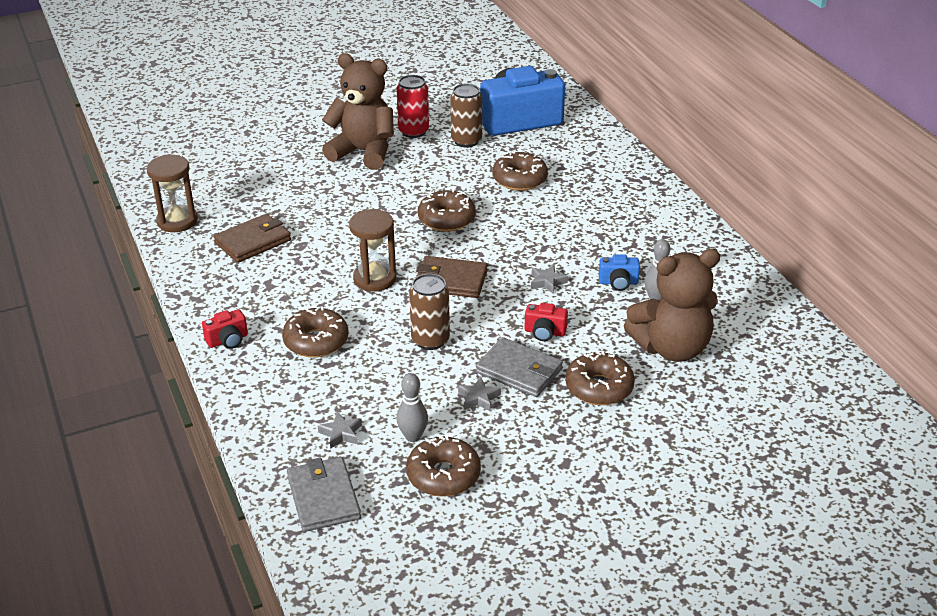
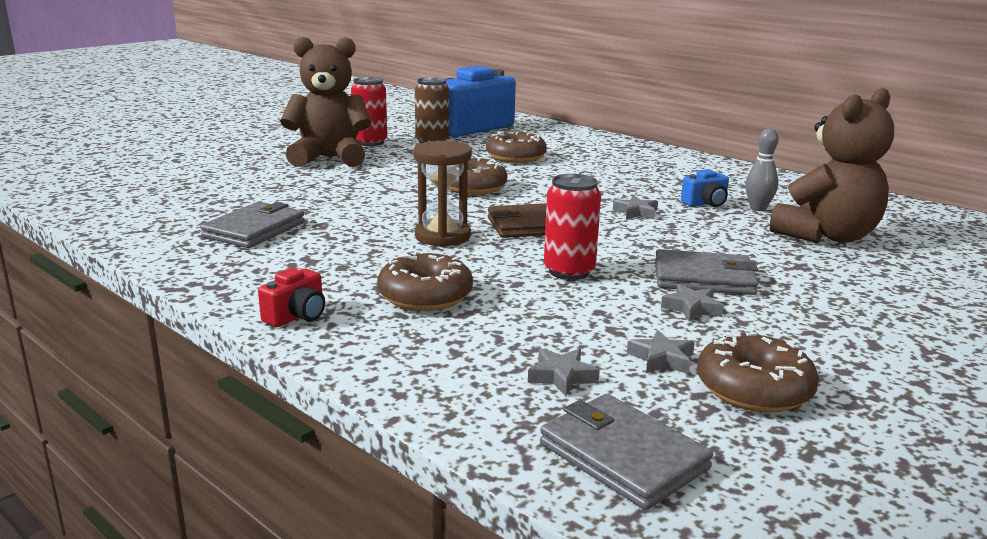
camera: 25 degrees left, 15 degrees down
brown hourglass [147,155,198,232] -> none
brown wallet [214,214,291,263] -> grey wallet [200,202,305,248]
grey bowling pin [397,373,428,442] -> grey star [627,330,695,374]
brown can [409,274,450,350] -> red can [544,174,601,280]
red camera [525,303,568,341] -> none
brown donut [565,351,635,405] -> none

